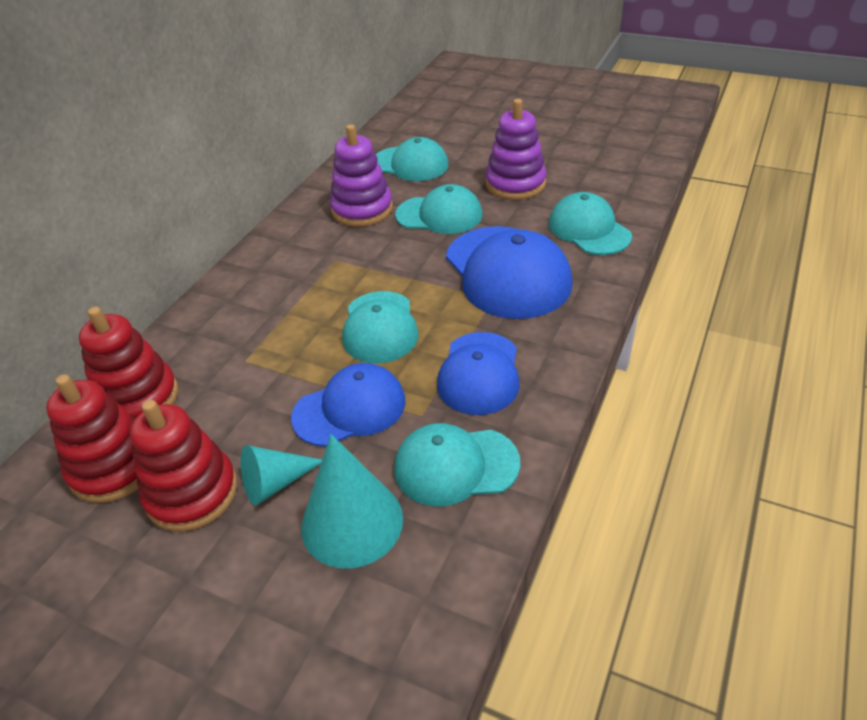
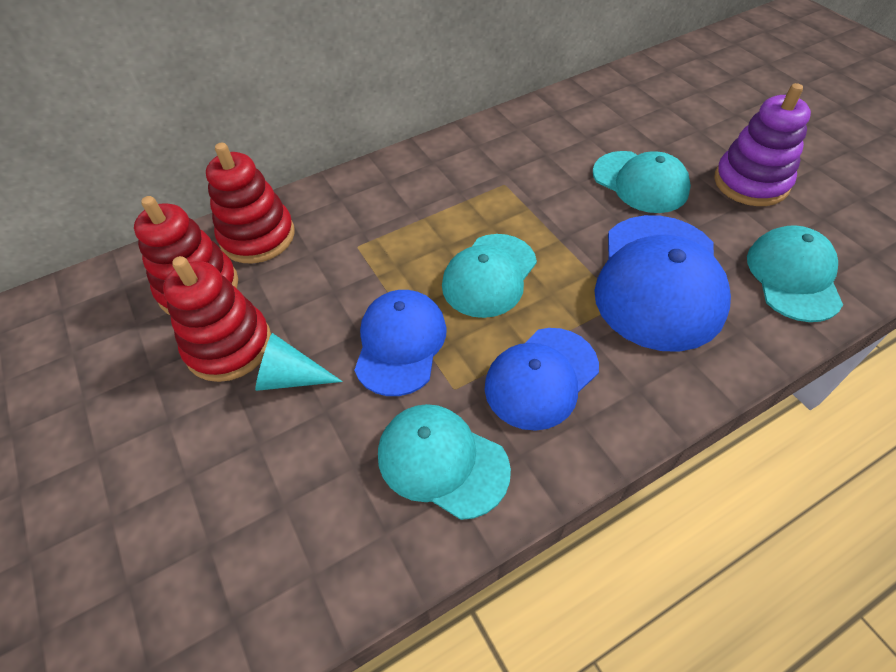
camera: 35 degrees right, 10 degrees up
blue cap [291,363,406,447] -> blue cap turned 90 degrees counterclockwise [354,290,447,396]
turquoise cone [301,434,403,569] -> none
purple stacking toy [330,124,393,227] -> none
turquoise cap [376,137,448,181] -> none

